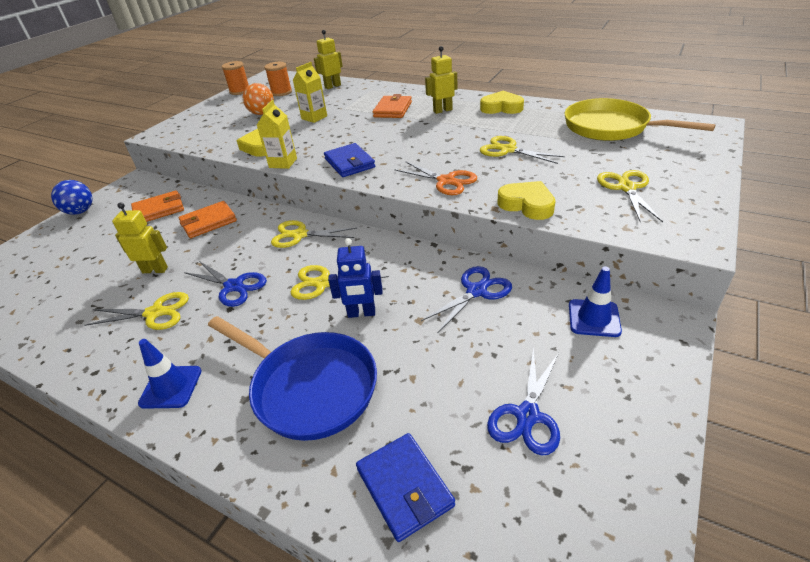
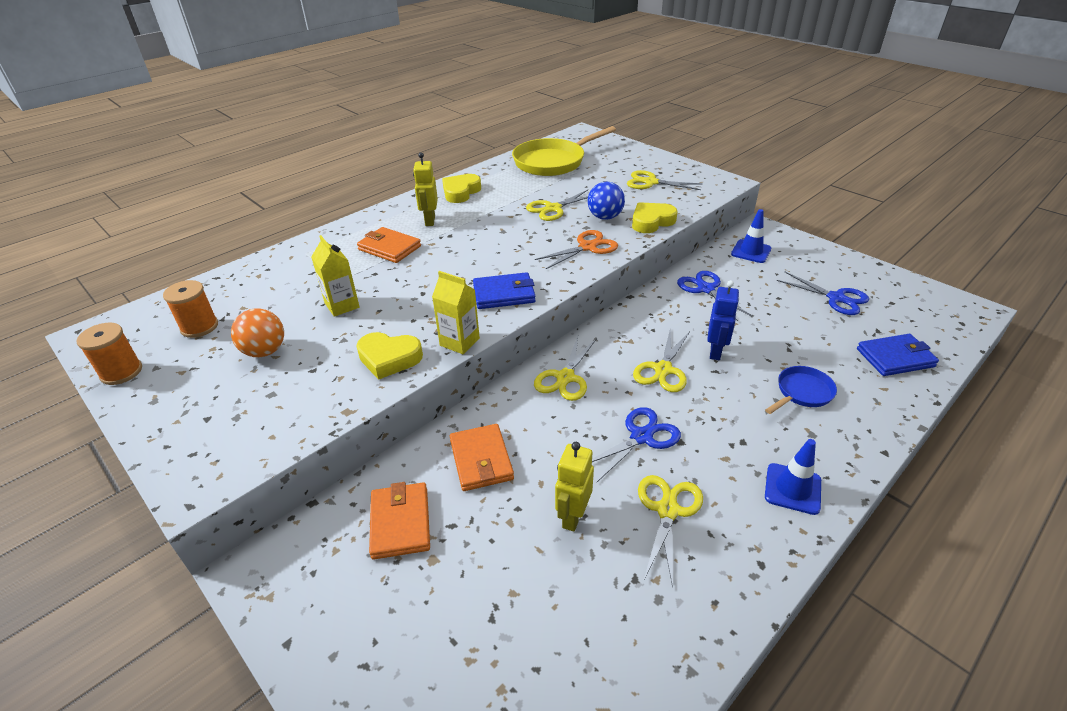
camera: 75 degrees left, 0 degrees up
blue ball [51,180,93,215] -> blue ball moved to [587,181,625,220]
blue pan [208,316,377,441] -> blue pan [765,366,837,414], size x0.51
yellow robot [314,30,343,89] -> none

